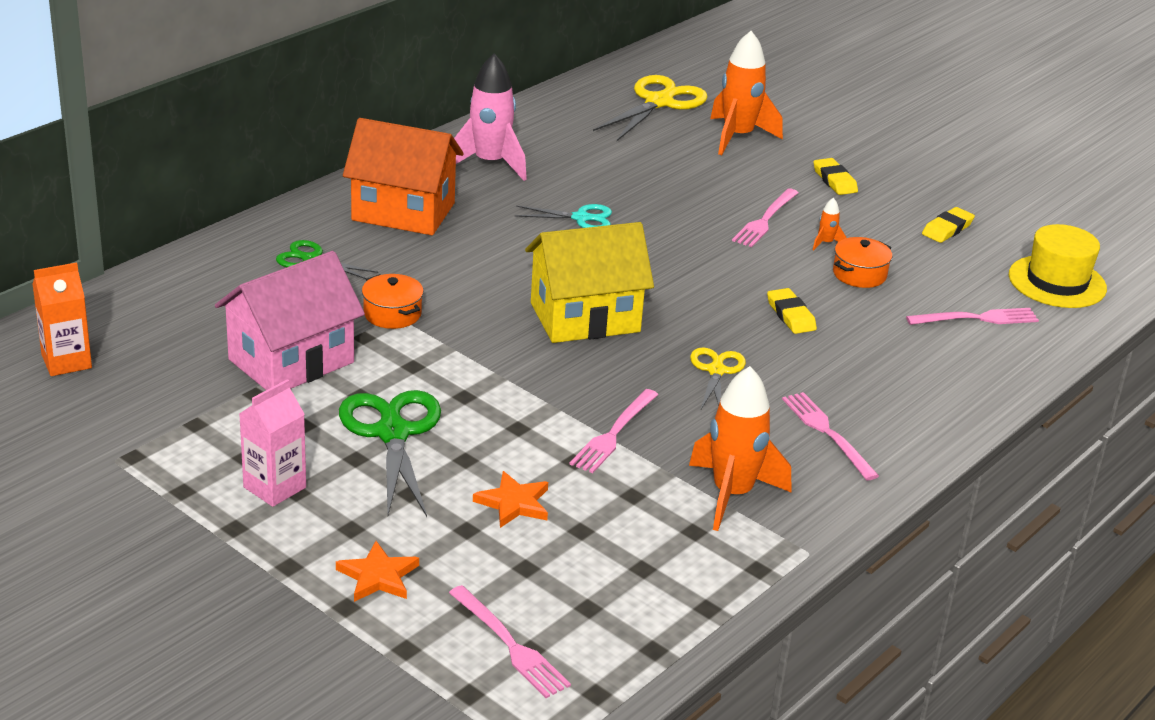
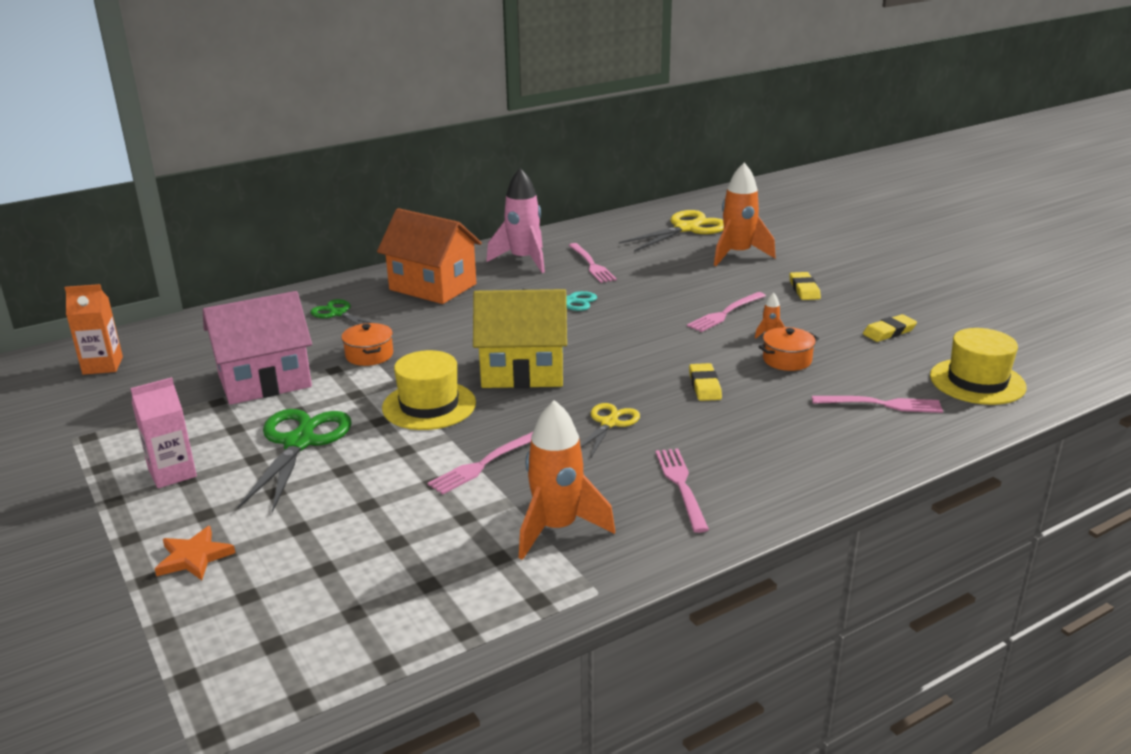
camera: 20 degrees right, 5 degrees down
pink fork [449,585,571,698] -> pink fork moved to [568,243,617,283]
orange star [473,471,548,528] -> none
none -> yellow hat [382,350,476,430]

